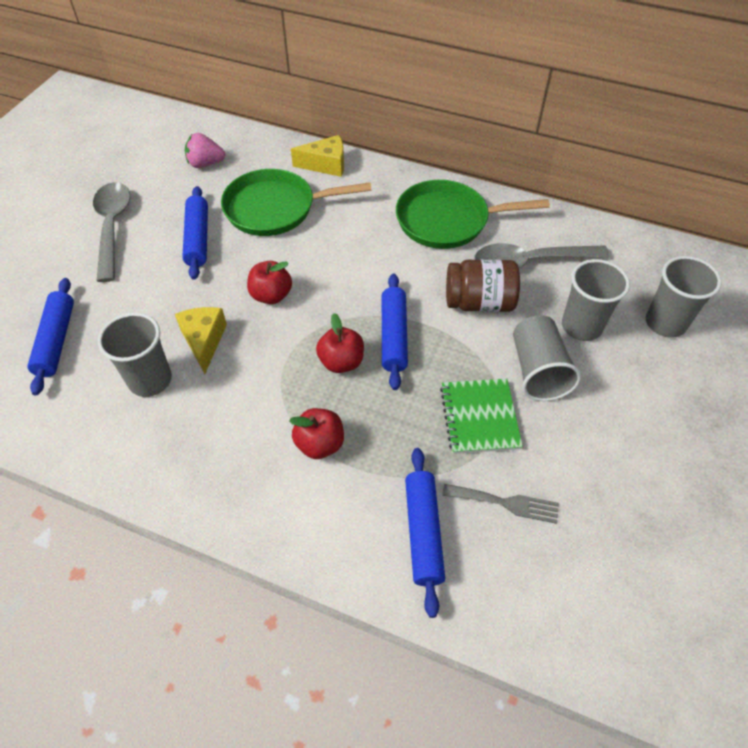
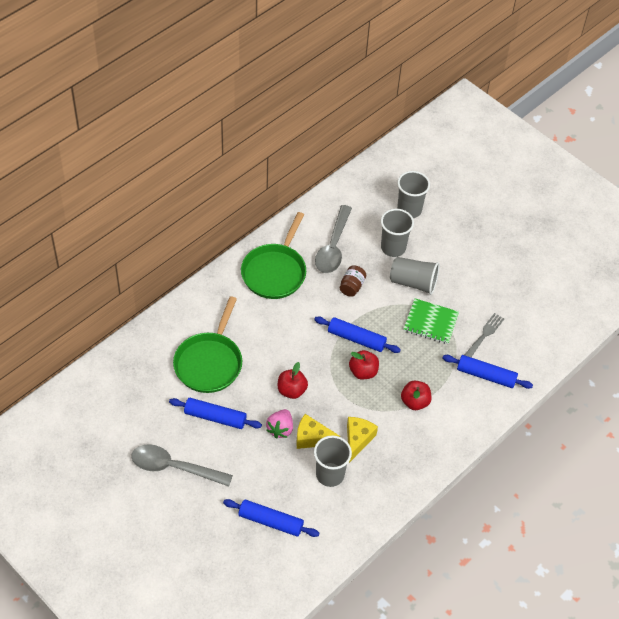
camera: 70 degrees left, 0 degrees up
pink strawberry [185,133,225,168] -> pink strawberry moved to [266,409,293,438]
yellow cheese [291,135,344,177] -> yellow cheese moved to [347,417,378,463]
brown jar [446,259,520,312] -> brown jar [340,265,366,297], size x0.62

